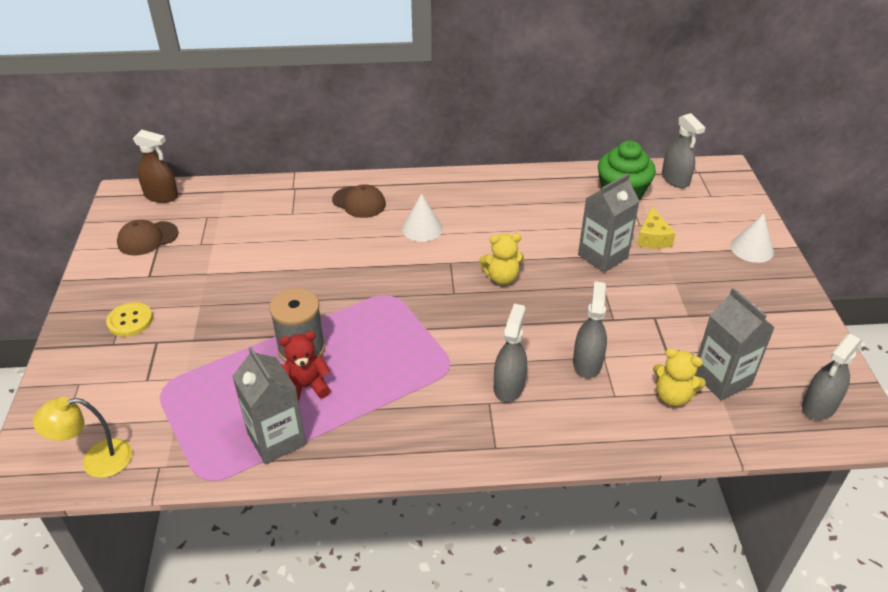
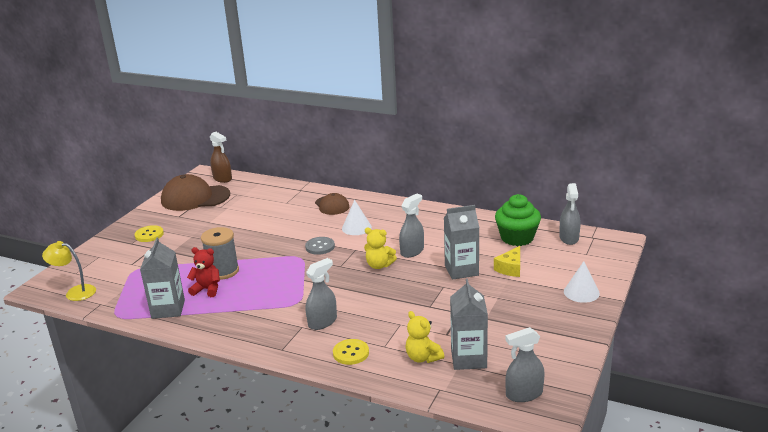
camera: 30 degrees right, 15 degrees down
brown cap [117,220,178,256] -> brown cap [161,174,230,211], size x1.75
grey spray bottle [573,281,607,378] -> grey spray bottle moved to [399,194,424,258]
none -> grey button [305,237,335,255]
none -> yellow button [333,339,369,365]

